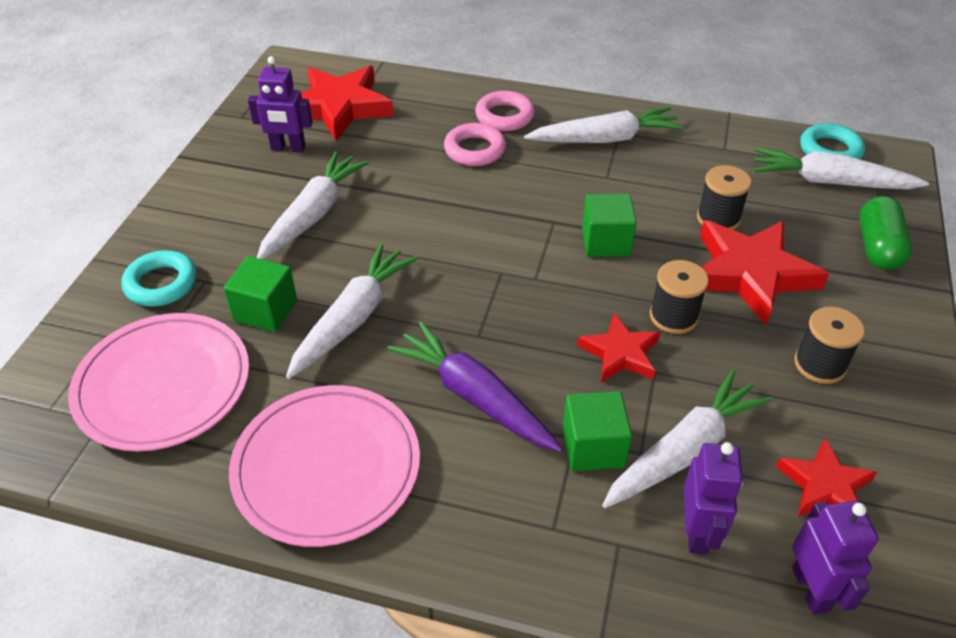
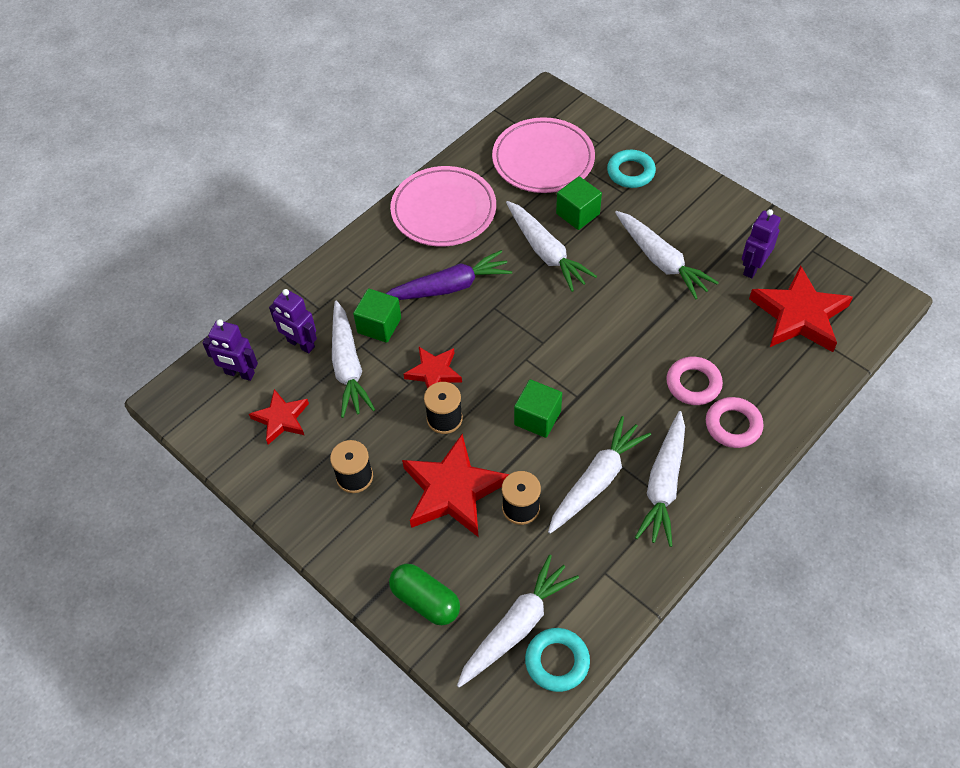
camera: 120 degrees right, 10 degrees up
none -> white carrot [548,416,651,534]

